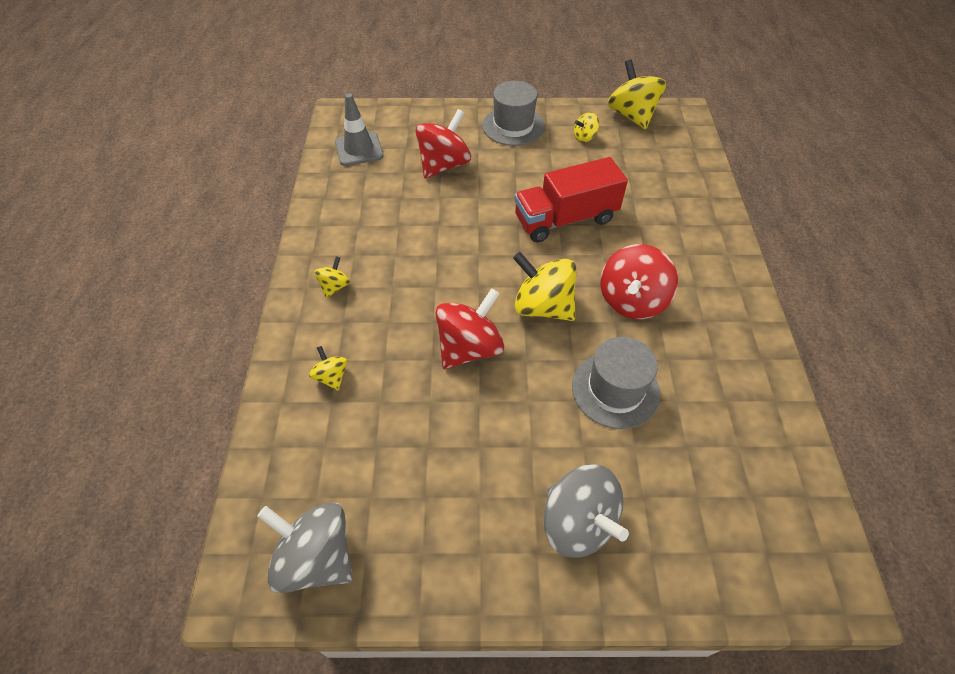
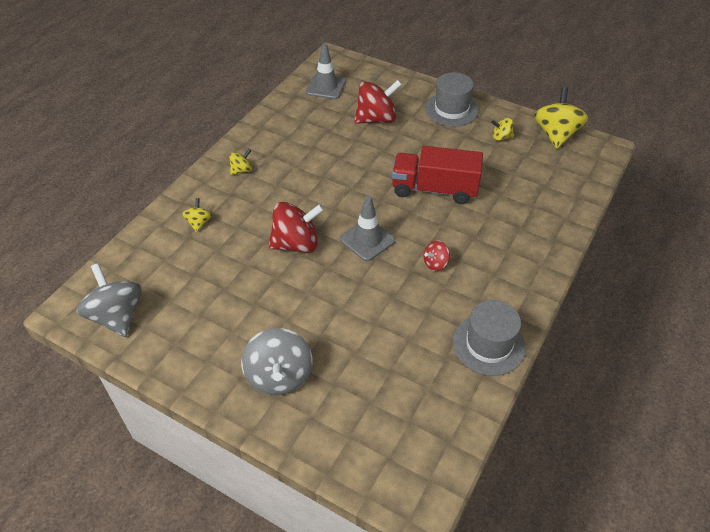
camera: 30 degrees right, 5 degrees down
yellow spinning top [513,252,577,321] -> grey traffic cone [340,195,395,261]
grey hat [572,337,660,429] -> grey hat moved to [453,300,526,376]
red spinning top [600,244,678,319] -> red spinning top [424,241,450,271], size x0.50

